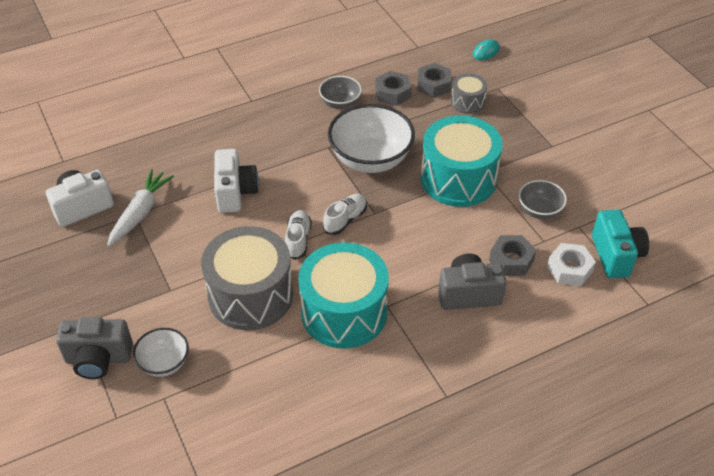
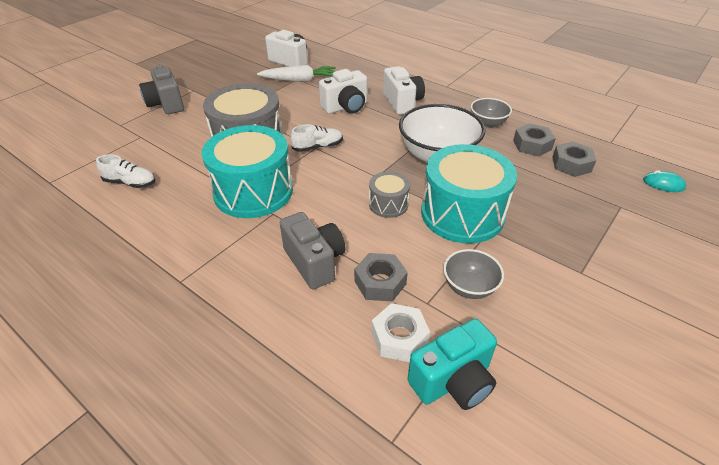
camera: 65 degrees right, 5 degrees down
white bowl [133,328,189,377] -> none
white shoe [323,194,367,235] -> white shoe moved to [96,154,155,188]
grey drum [451,73,487,114] -> grey drum moved to [369,171,410,218]
none -> white camera [383,66,425,115]

